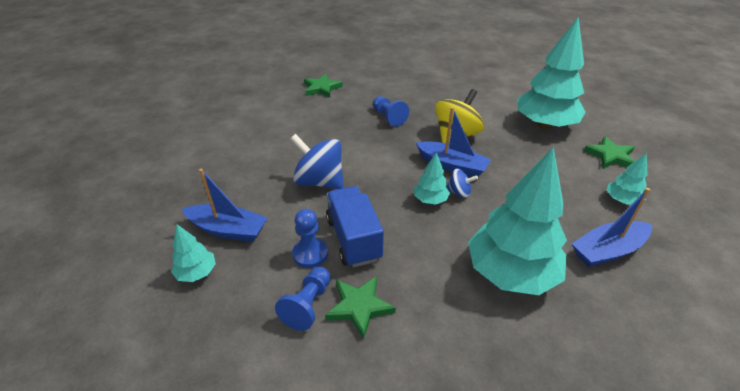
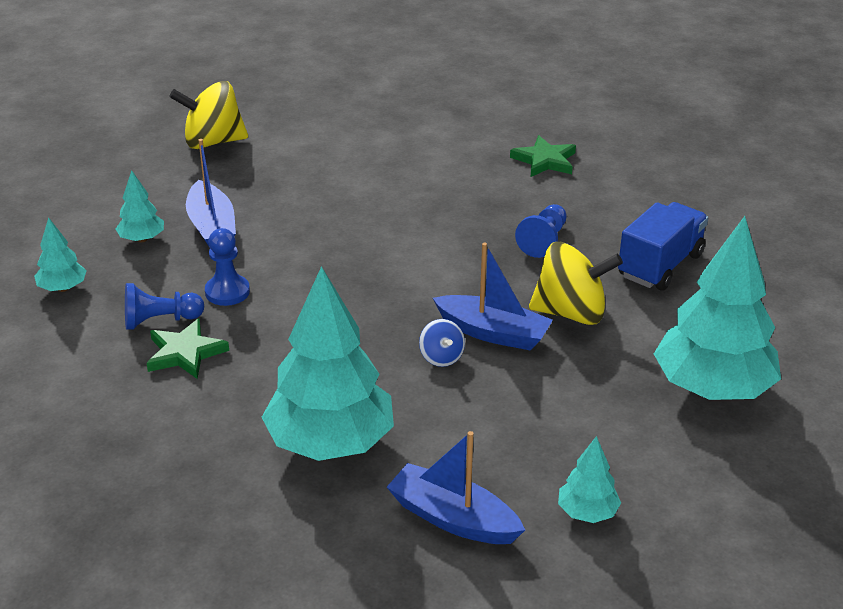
camera: 55 degrees right, 5 degrees down
blue spinning top [290,134,344,189] -> none
blue truck [326,186,384,267] -> blue truck moved to [618,202,708,291]
turquoise tree [414,152,450,205] -> turquoise tree moved to [34,217,87,292]
blue boat [416,107,491,177] -> blue boat turned 60 degrees counterclockwise [433,243,553,351]
green star [584,136,635,169] -> none
none -> yellow spinning top [169,81,248,149]

